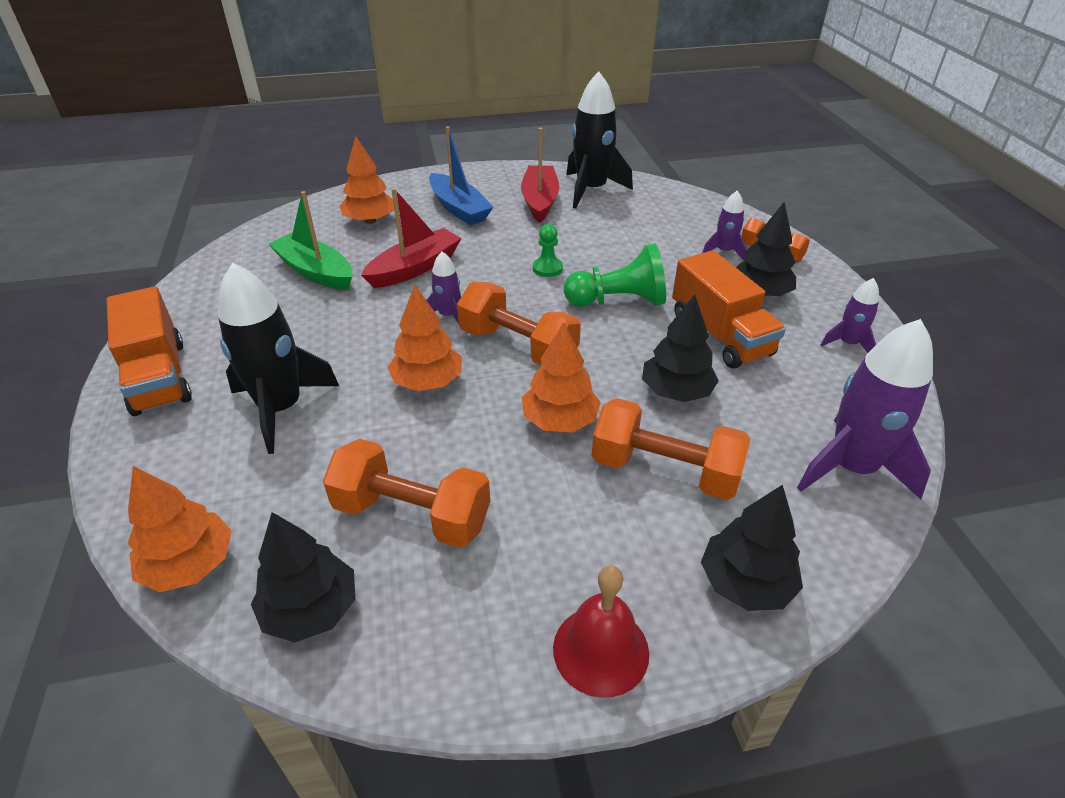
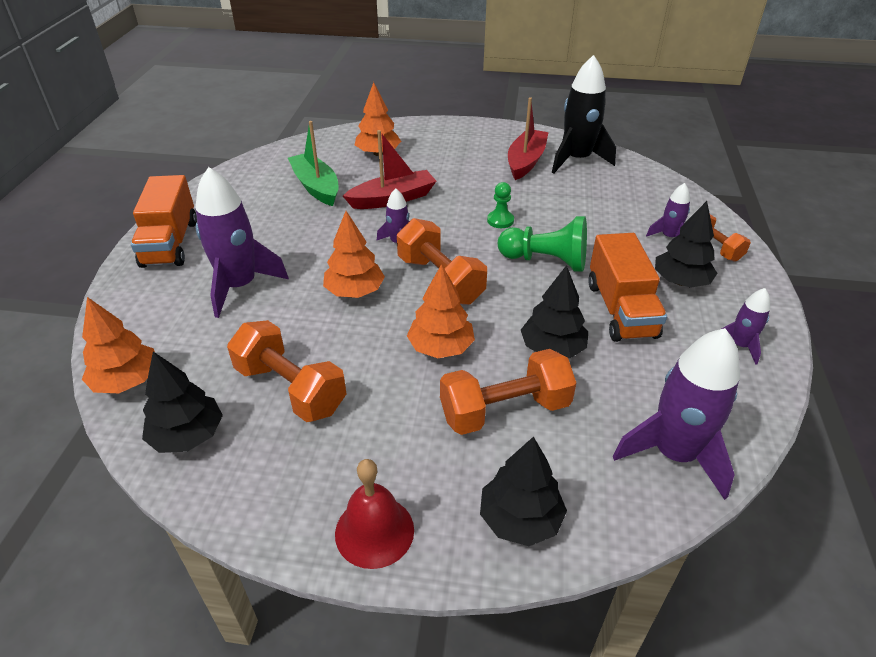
camera: 20 degrees right, 0 degrees up
black rocket [218,263,339,454] -> purple rocket [195,167,289,318]
blue boat [429,126,493,225] -> none
orange dumbbell [592,398,750,500] -> orange dumbbell turned 60 degrees counterclockwise [440,349,576,435]

